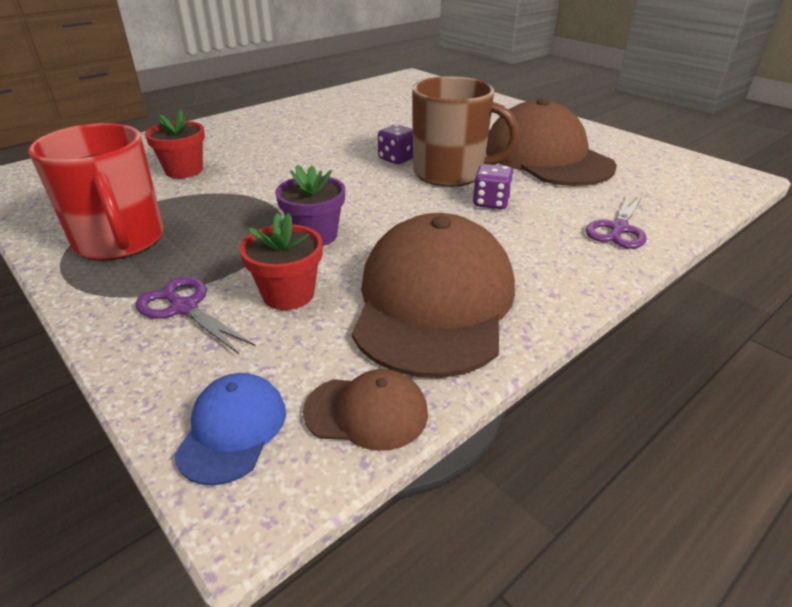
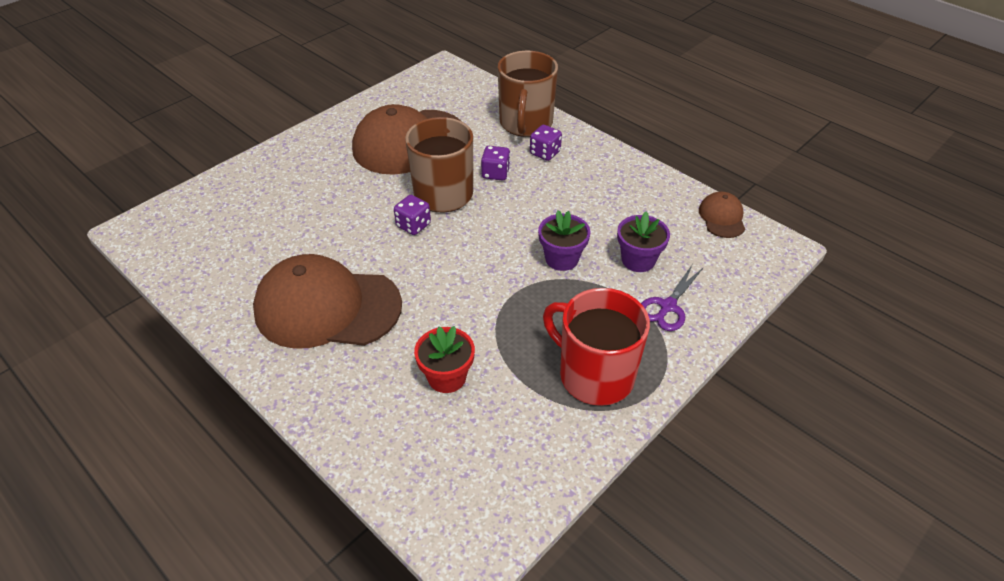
camera: 95 degrees left, 10 degrees up
red mug [28,123,164,261] -> red mug turned 105 degrees counterclockwise [543,288,650,406]
blue cap [174,373,286,485] -> none
red flower pot [240,213,323,310] -> purple flower pot [617,212,670,272]
brown cap [352,213,515,378] -> brown cap moved to [253,254,402,349]
purple scissors [586,193,646,249] -> brown mug [498,51,558,137]
none -> purple dice [530,125,562,161]

